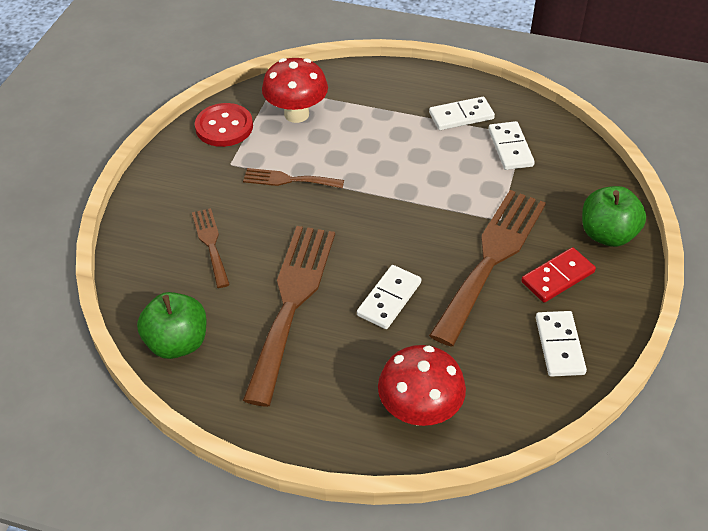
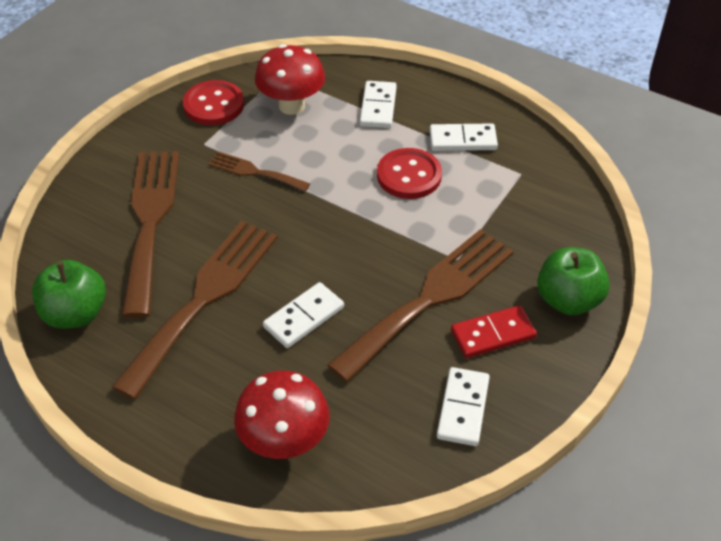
camera: 15 degrees right, 0 degrees up
brown fork [192,208,230,288] -> brown fork [122,151,179,318], size x1.98
white domino [488,121,535,170] -> white domino moved to [360,81,397,128]
none -> red button [377,148,442,199]

